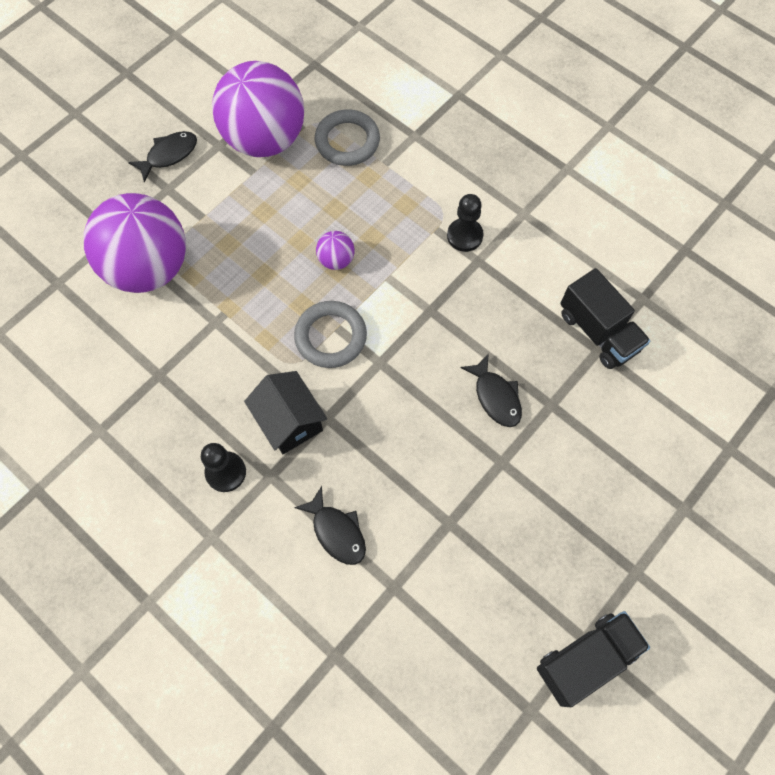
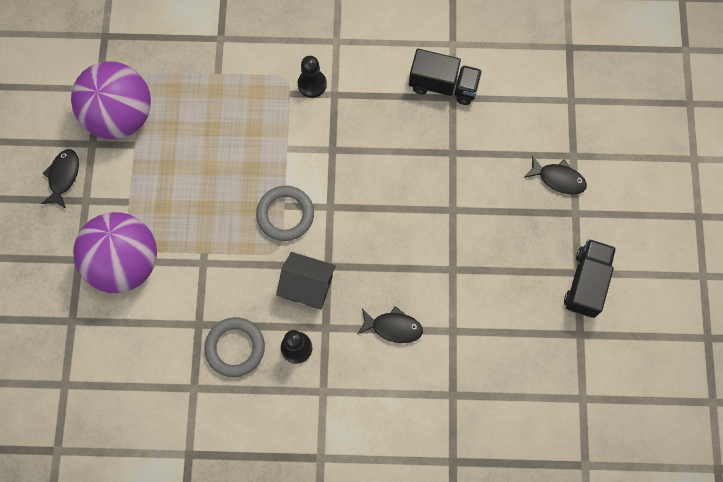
camera: 40 degrees left, 5 degrees up
grey ring [315,109,380,166] -> grey ring moved to [204,317,265,377]
purple ball [316,231,355,270] -> none
black fish [460,353,522,427] -> black fish moved to [524,155,587,195]

